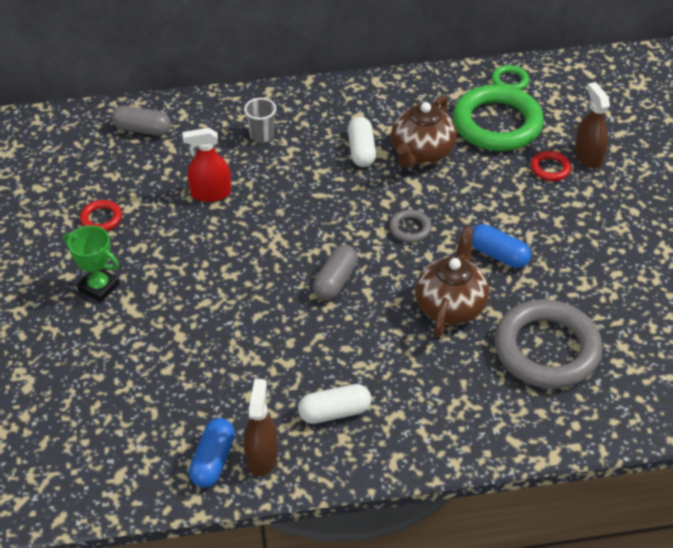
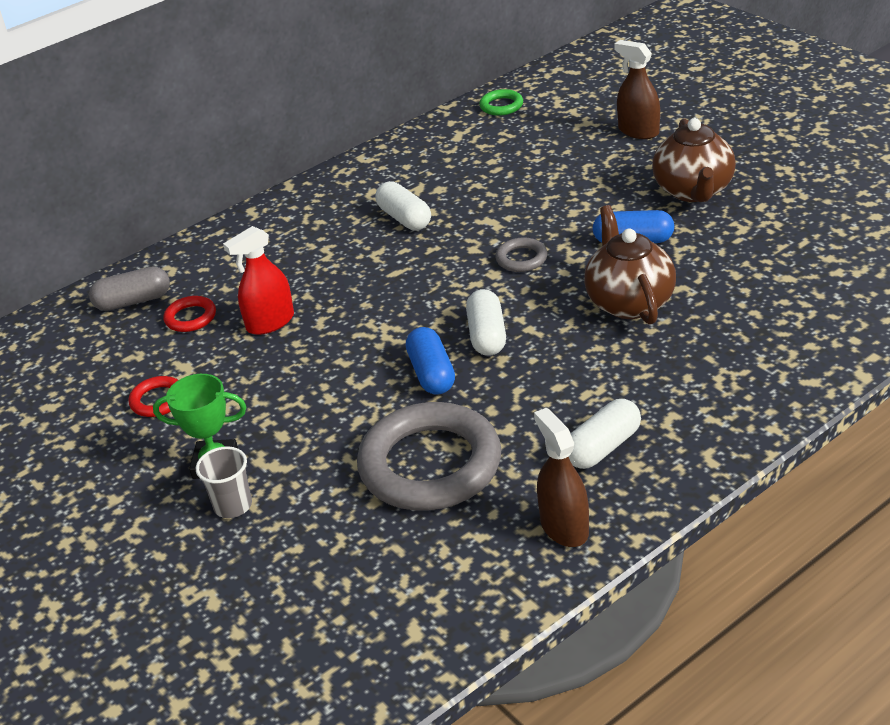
camera: 25 degrees left, 10 degrees down
blue capsule [189,418,235,488] -> blue capsule moved to [406,327,455,395]
grey cup [244,98,276,143] -> grey cup moved to [196,446,252,518]
grey capsule [313,245,358,300] -> white capsule [466,289,506,356]
brown teapot [391,95,457,168] -> brown teapot moved to [652,118,736,202]
green ring [453,85,544,151] -> none
grey ring [494,299,603,389] -> grey ring moved to [357,402,501,510]
red ring [531,151,571,181] -> red ring moved to [163,296,216,332]

